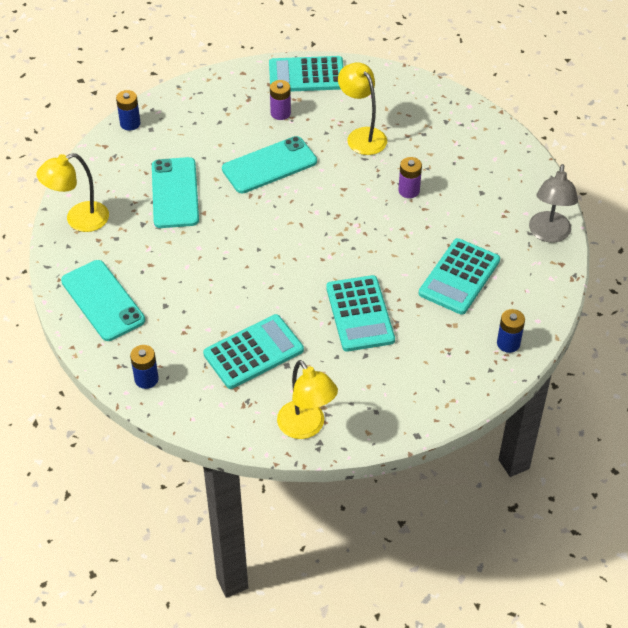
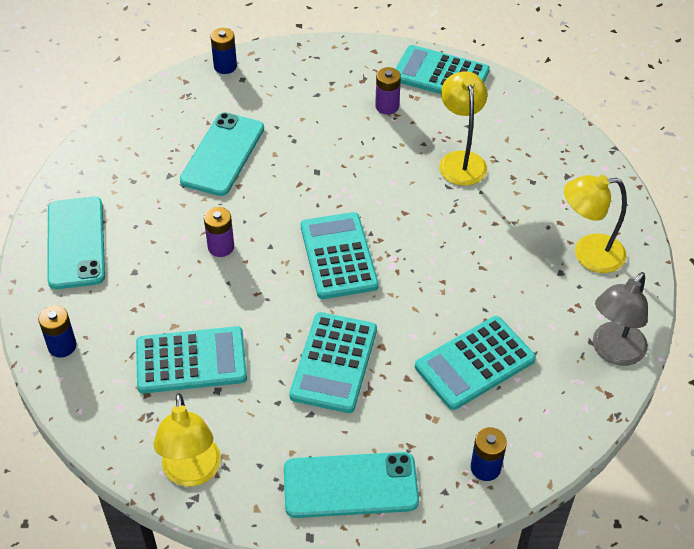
camera: 25 degrees right, 0 degrees up
yellow lamp [36,153,109,232] -> yellow lamp moved to [564,175,627,273]
turquoise phone [222,136,317,193] -> turquoise phone moved to [284,452,419,518]
purple battery [398,157,422,198] -> purple battery moved to [204,207,234,257]
none -> turquoise calculator [301,212,379,299]

